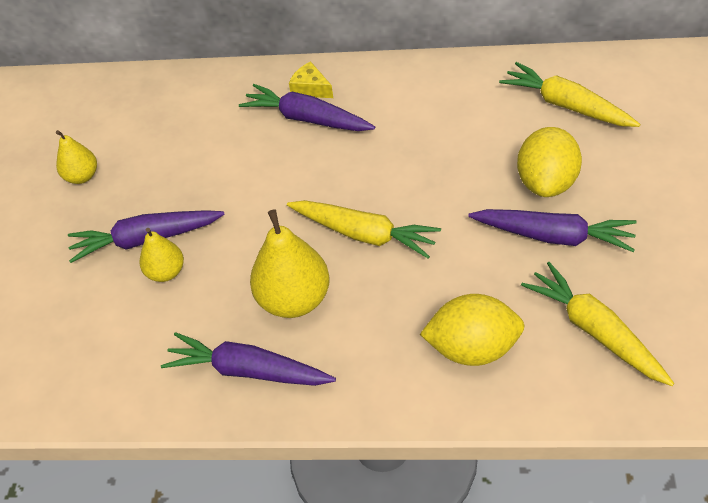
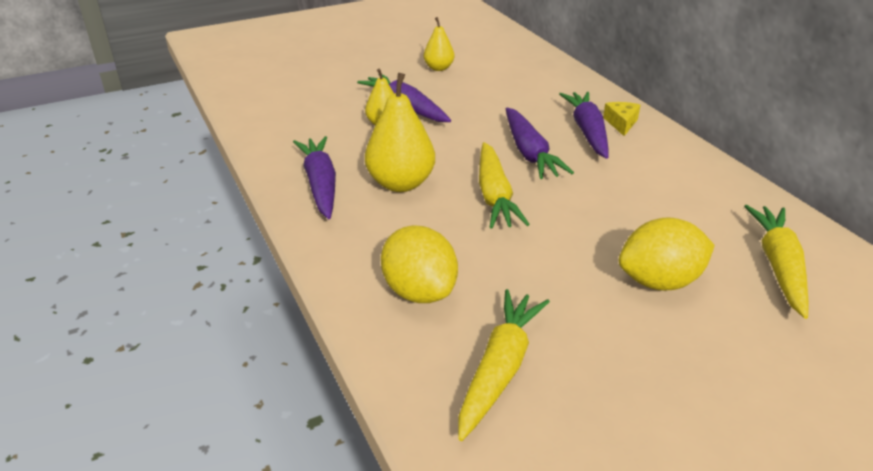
camera: 55 degrees right, 15 degrees down
purple carrot [468,209,637,252] -> purple carrot moved to [506,107,574,179]

